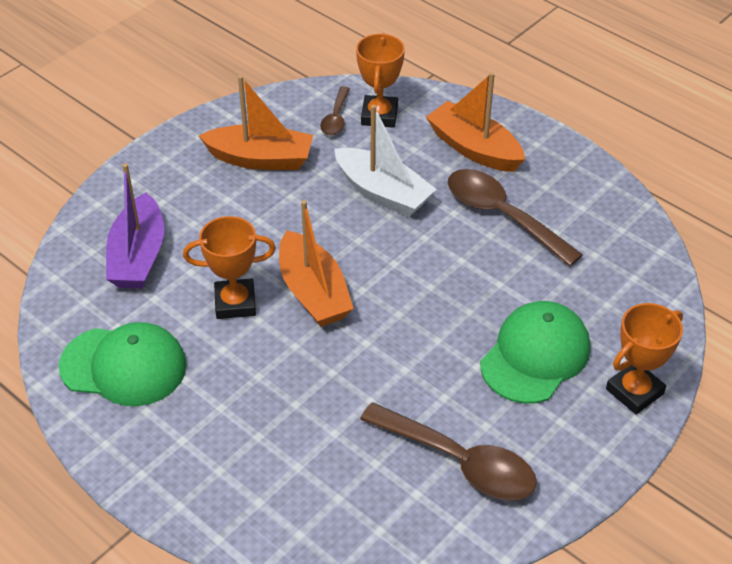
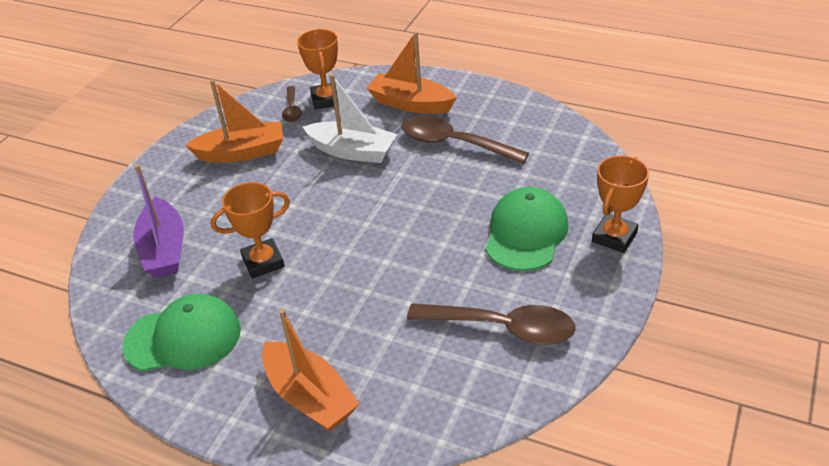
camera: 15 degrees left, 5 degrees down
orange boat [279,200,354,327] -> orange boat moved to [262,309,360,432]

